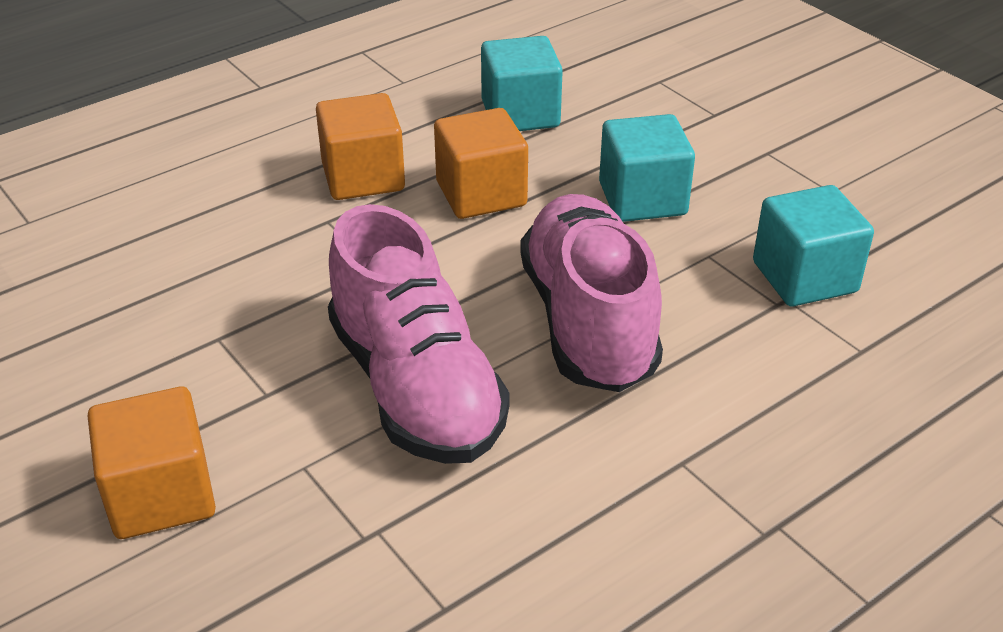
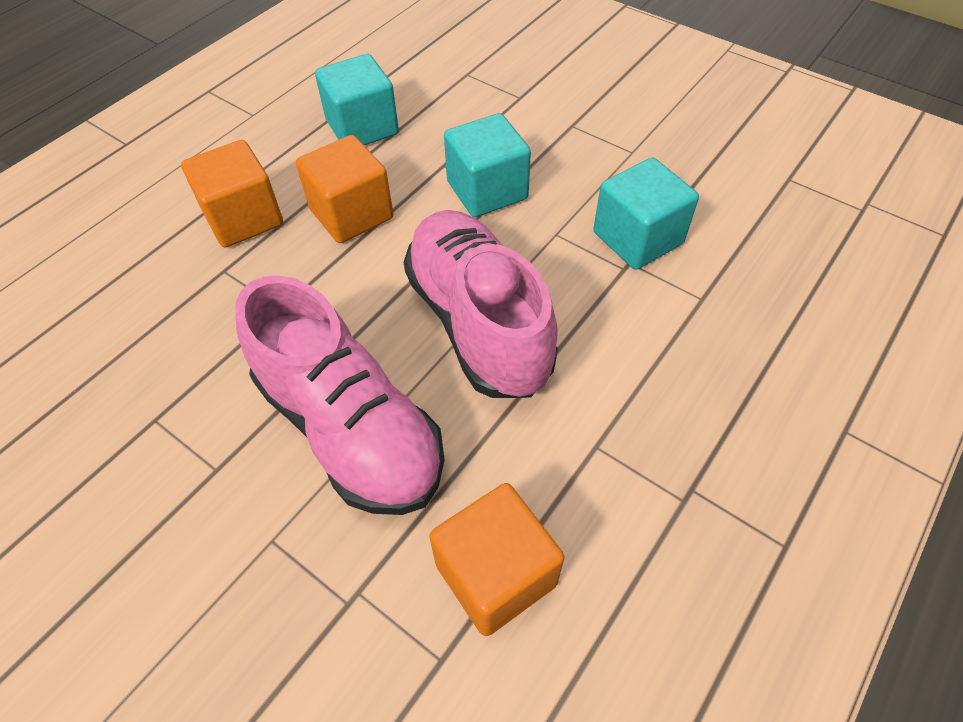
camera: 15 degrees left, 15 degrees up
orange cube [87,387,216,539] -> orange cube moved to [429,483,564,636]

